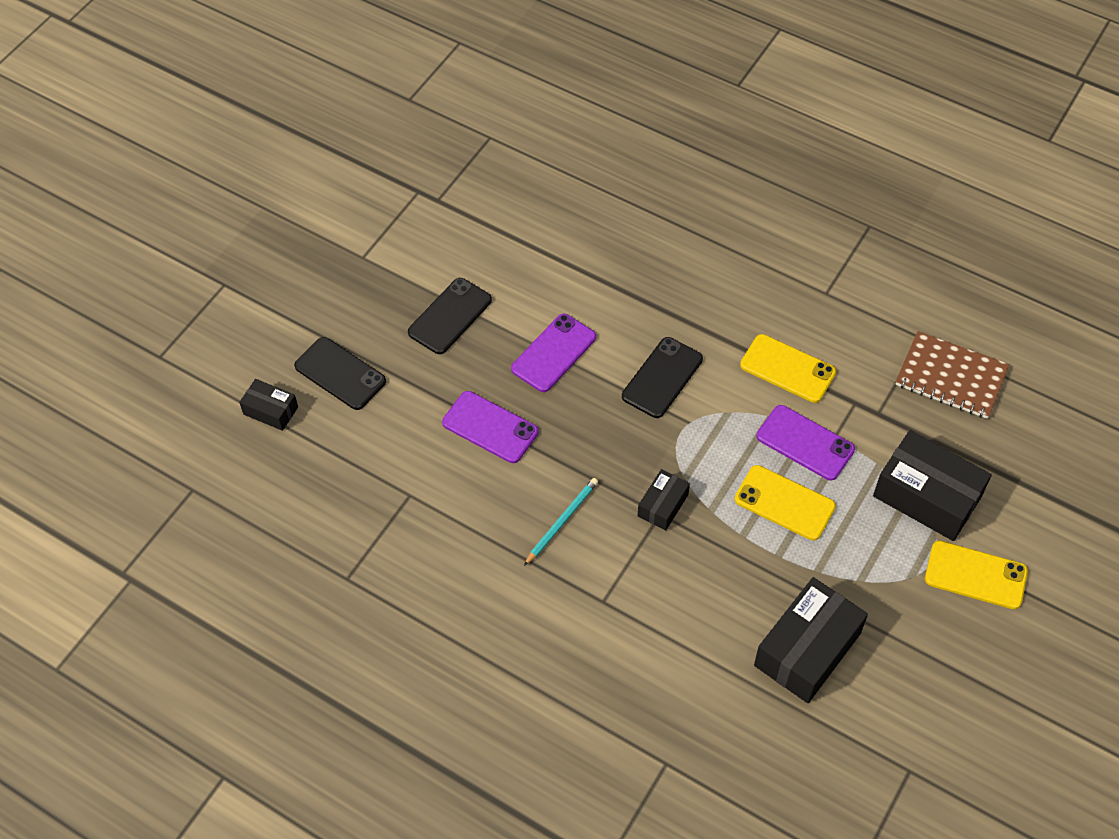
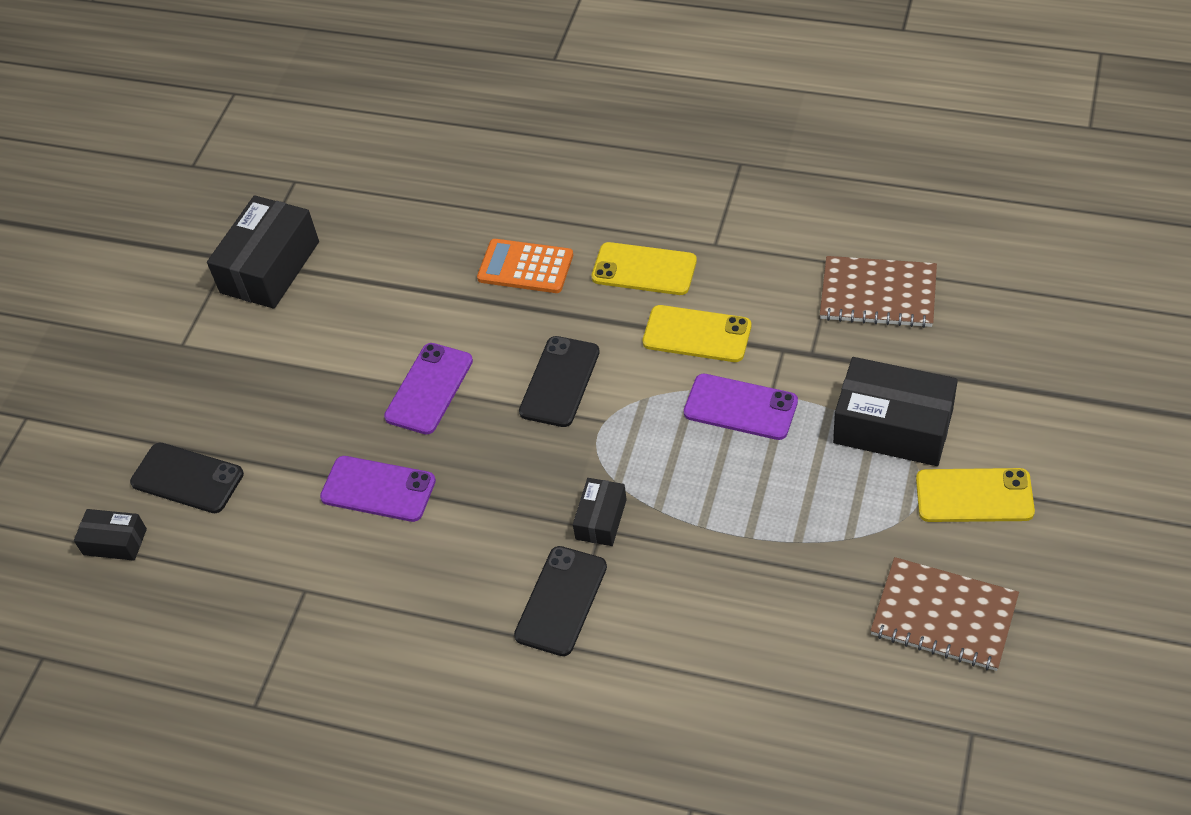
camera: 10 degrees left, 5 degrees down
black phone [408,278,492,354] -> black phone moved to [514,546,607,656]
turquoise pencil [524,478,598,566] -> none
yellow phone [735,465,836,541] -> yellow phone moved to [591,242,697,295]
black box [754,577,868,703] -> black box moved to [207,195,319,309]
none -> orange calculator [477,239,573,293]
none -> brown notebook [870,557,1019,671]

